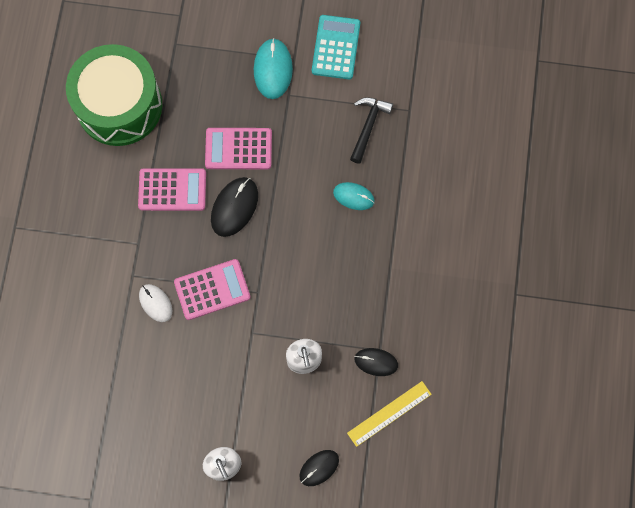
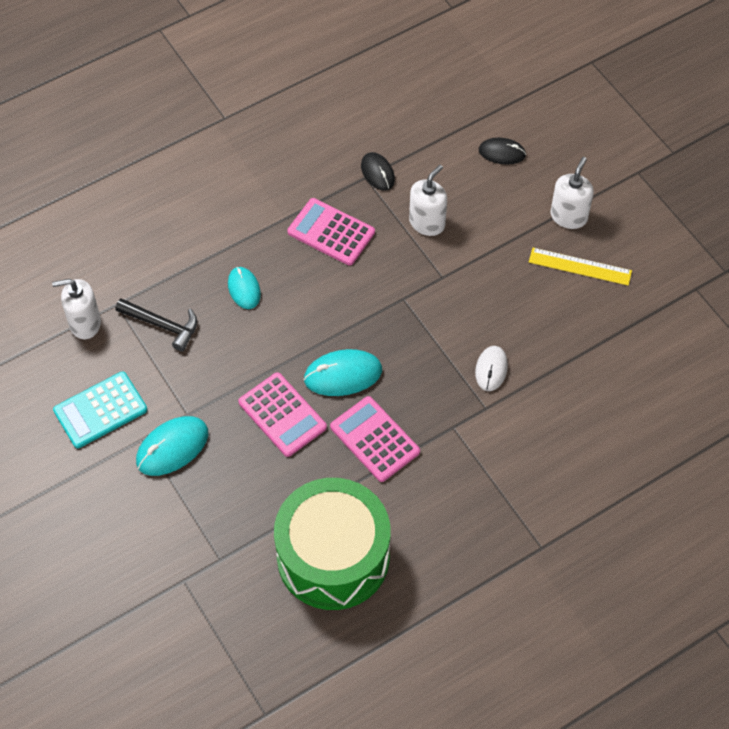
camera: 130 degrees left, 15 degrees down
pink calculator [174,259,251,320] -> pink calculator moved to [287,198,375,265]
black mouse [211,177,258,237] -> turquoise mouse [303,349,382,396]
yellow ruler [347,381,432,447] -> yellow ruler moved to [529,248,632,286]
black hammer [350,97,393,164] -> black hammer turned 135 degrees counterclockwise [115,298,197,352]
none -> white soap dispenser [52,279,101,339]

